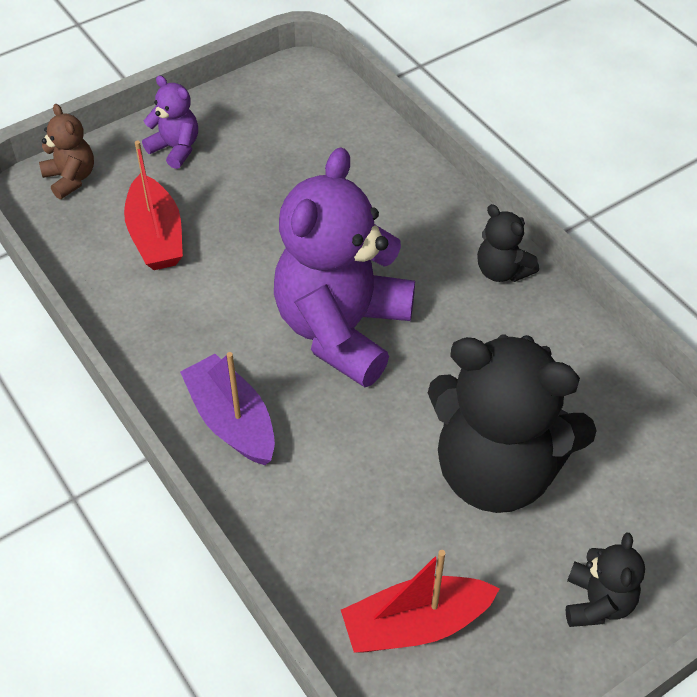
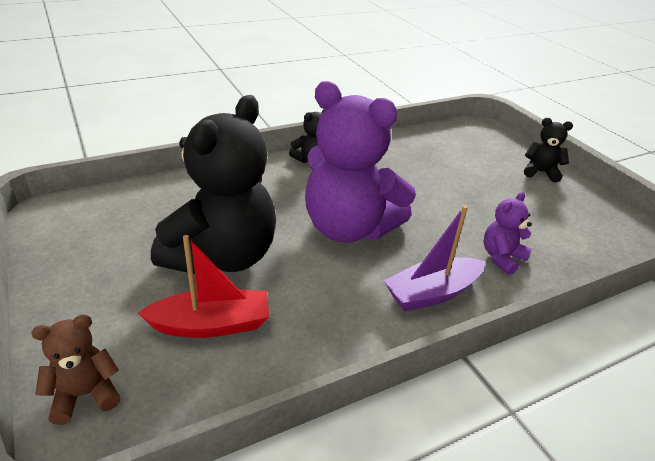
camera: 85 degrees left, 15 degrees down
purple teddy bear [142,75,198,169] -> purple teddy bear moved to [483,192,532,275]
red boat [341,550,500,653] -> none
black teddy bear [428,334,597,513] -> black teddy bear moved to [151,95,276,274]

